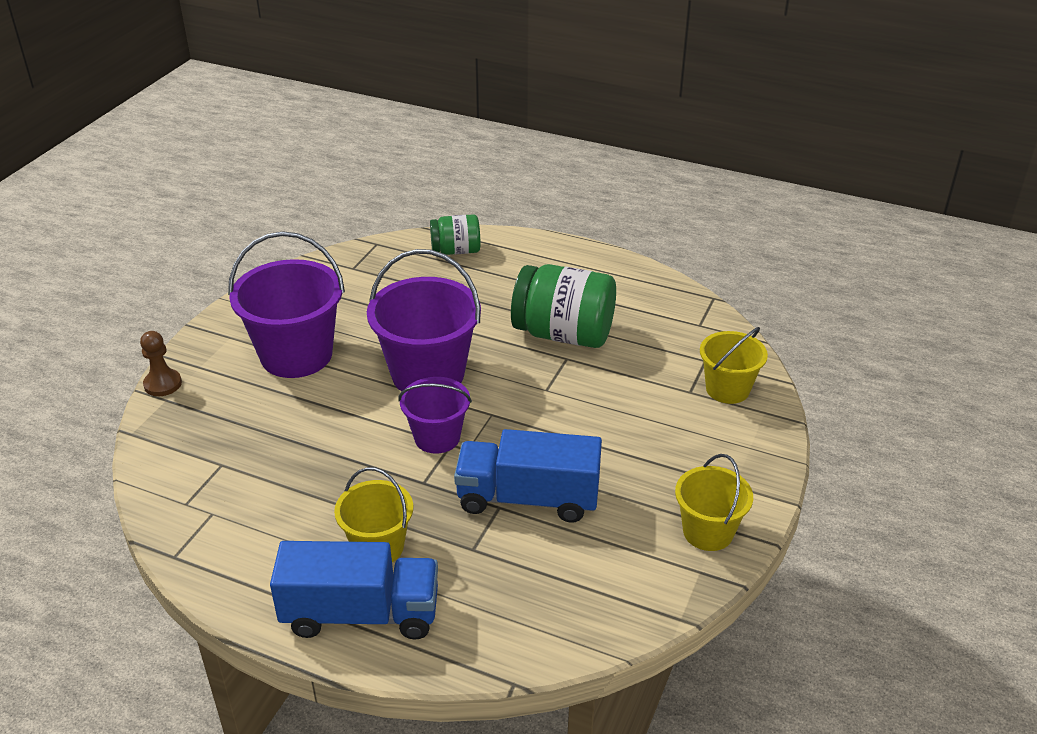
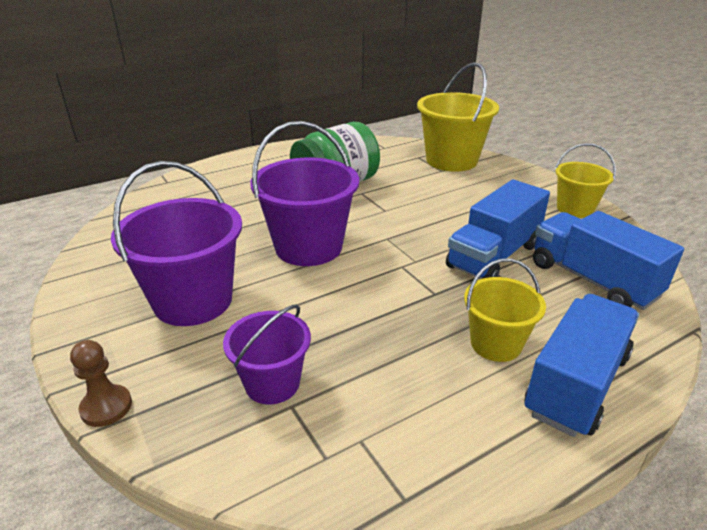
camera: 55 degrees left, 5 degrees down
purple bucket [398,377,472,454] -> purple bucket moved to [223,304,311,405]
green jar [430,214,481,255] -> none
yellow bucket [700,327,768,404] -> yellow bucket [417,62,499,172], size x1.69
none -> blue truck [533,211,684,310]

